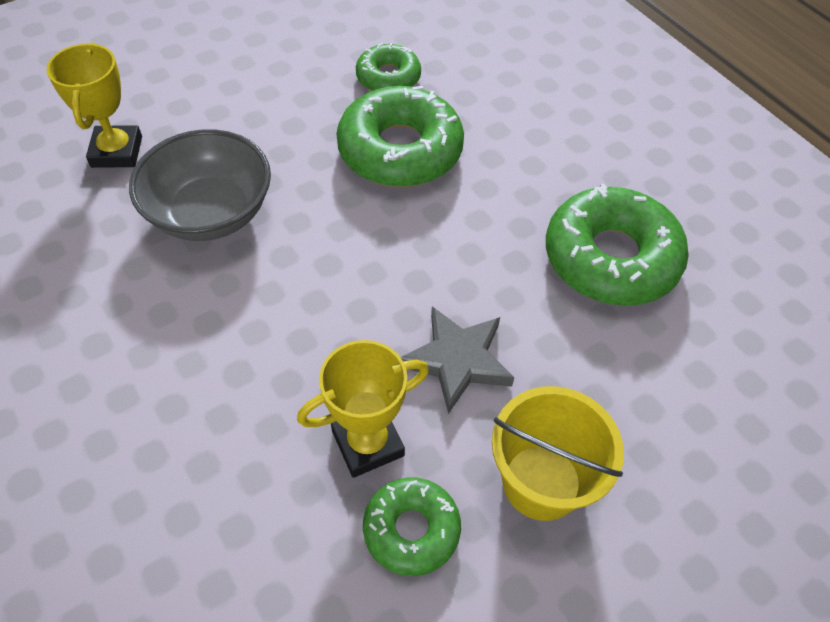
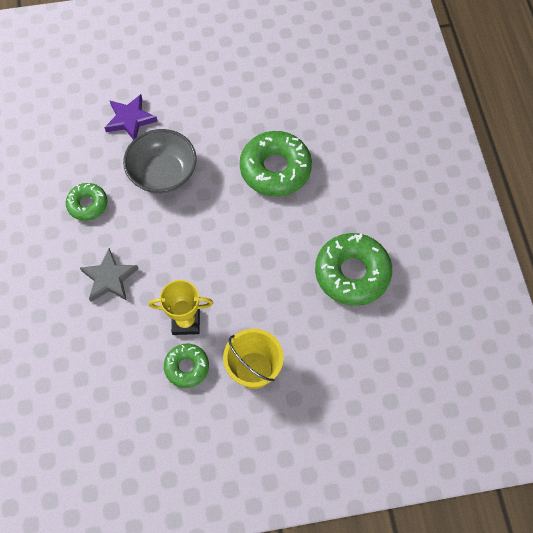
camera: 25 degrees right, 10 degrees up
yellow trophy [46,42,142,168] -> purple star [104,94,158,140]
green donut [356,43,421,91] -> green donut moved to [66,183,108,221]
grey star [400,306,514,414] -> grey star moved to [80,248,138,302]

